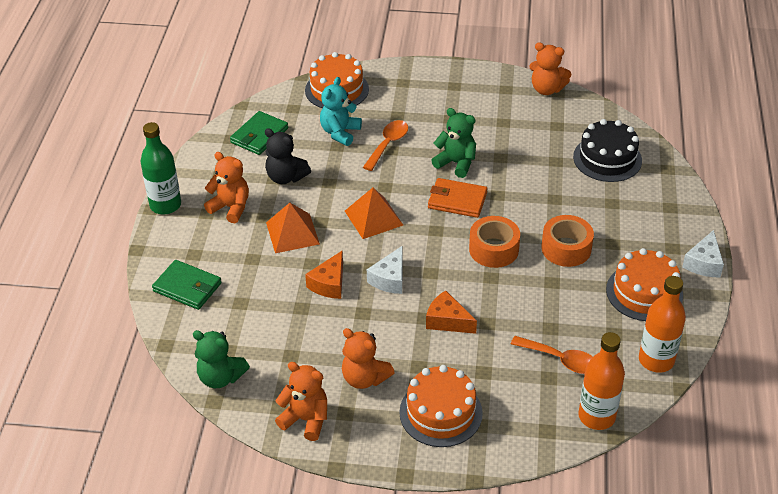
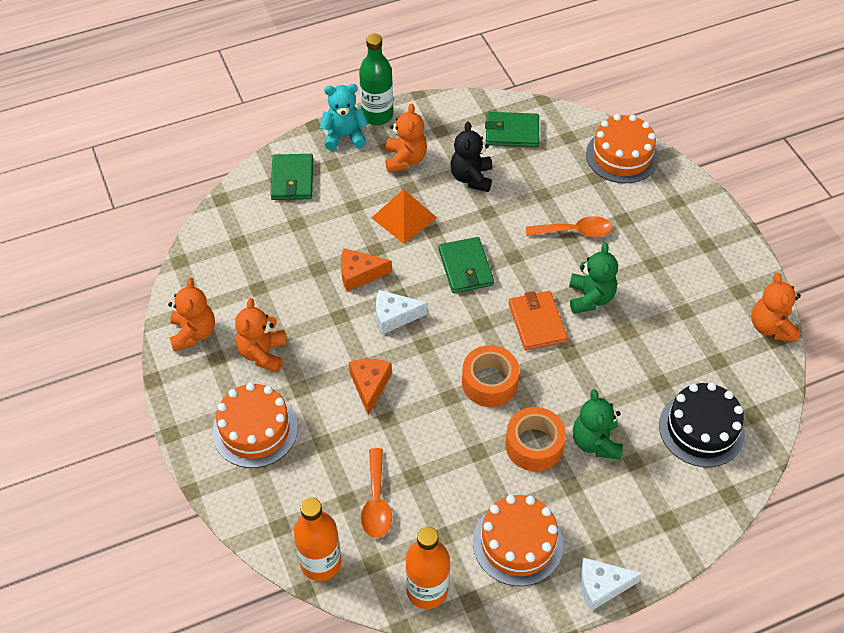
camera: 60 degrees right, 10 degrees up
green teddy bear [193,330,250,388] -> green teddy bear moved to [573,389,623,460]
turquoise teddy bear [320,77,362,146] -> turquoise teddy bear moved to [320,84,368,151]
orange pyramid [345,187,403,239] -> green wallet [439,237,494,293]

